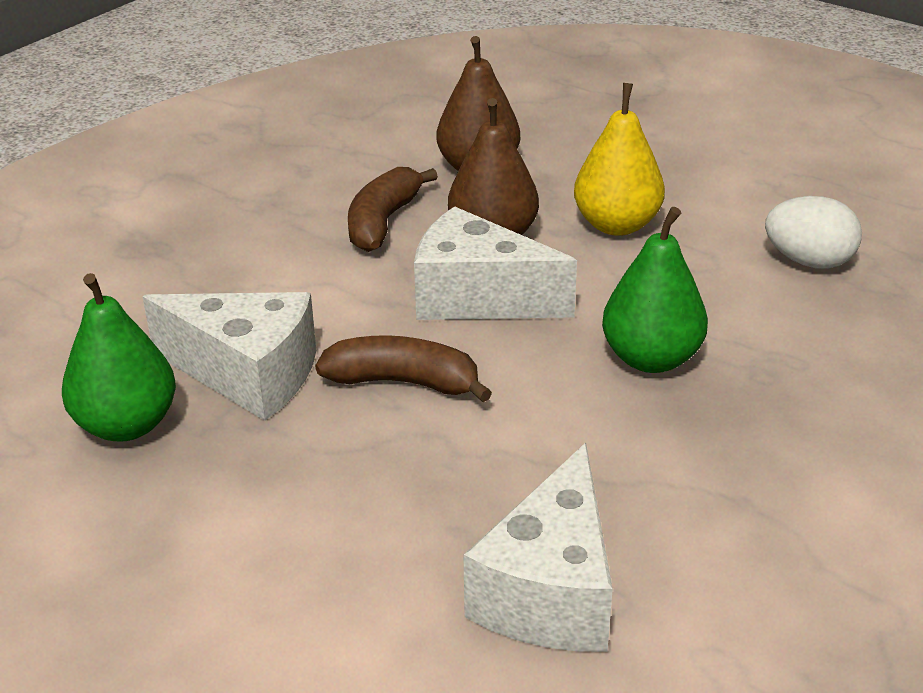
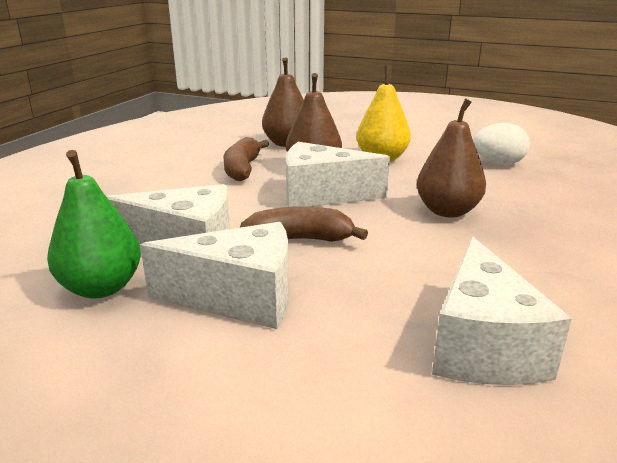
camera: 15 degrees left, 10 degrees down
green pear [602,207,708,373] -> brown pear [417,98,486,217]
none -> white cheese [140,222,289,329]

